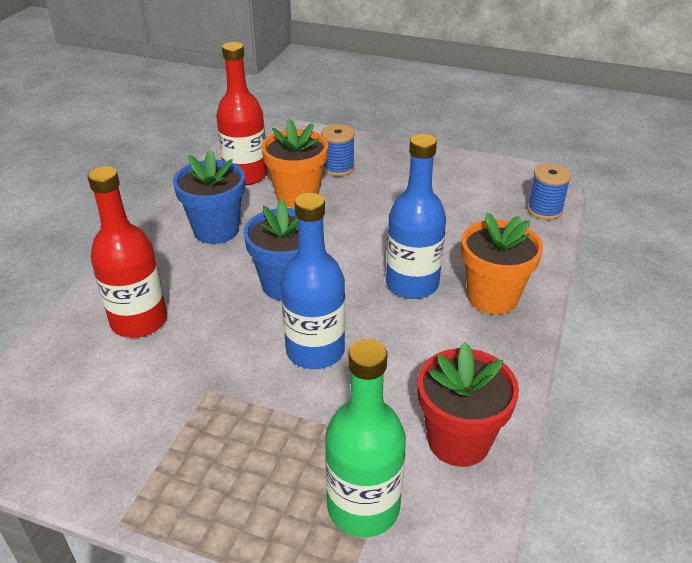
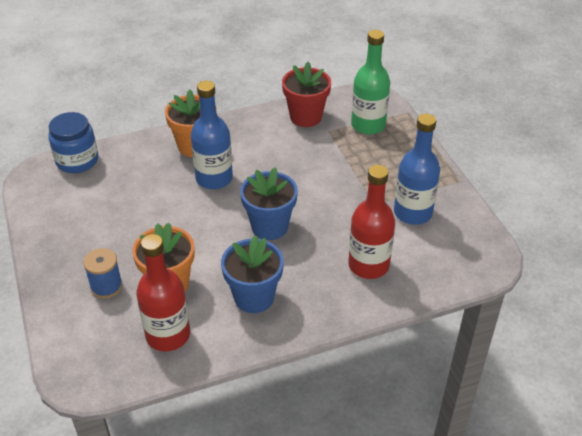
camera: 130 degrees left, 5 degrees up
blue bottle [281,193,345,369] -> blue bottle moved to [394,114,440,225]
blue spool [527,163,571,220] -> blue jar [48,112,98,173]

